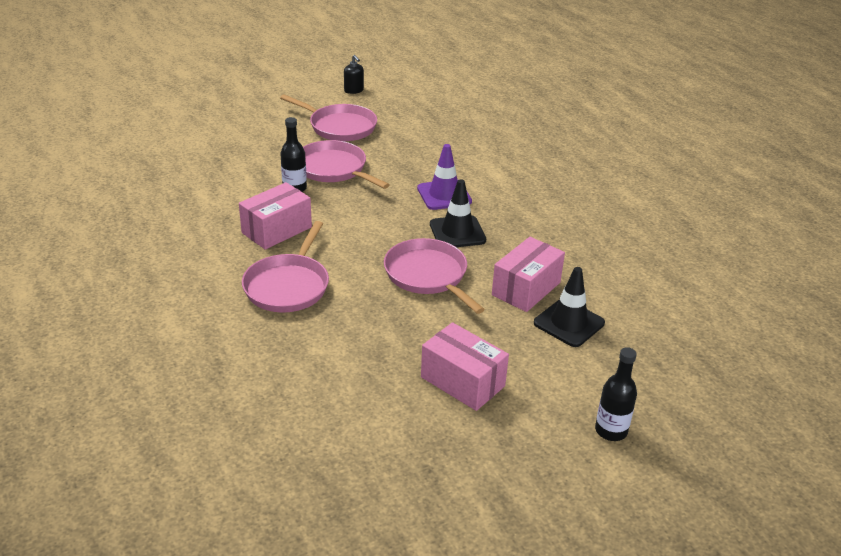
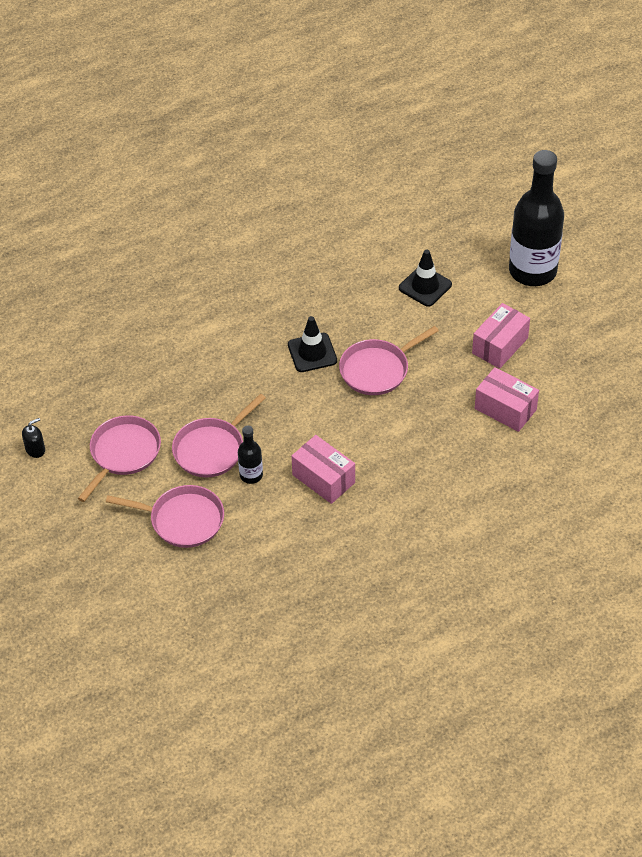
camera: 90 degrees left, 15 degrees up
pink pan [242,221,329,312] -> pink pan moved to [106,485,224,548]
purple traffic cone [417,144,472,210] -> none
pink box [492,237,565,312] -> pink box moved to [475,367,539,432]
black bottle [595,347,637,441] -> black bottle [509,150,564,286], size x2.26

